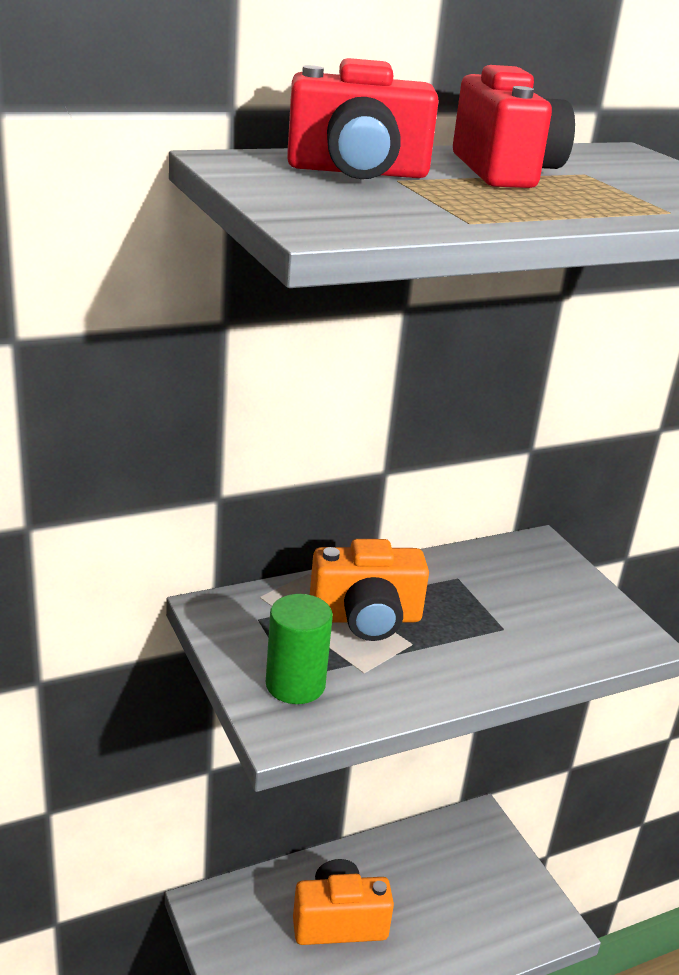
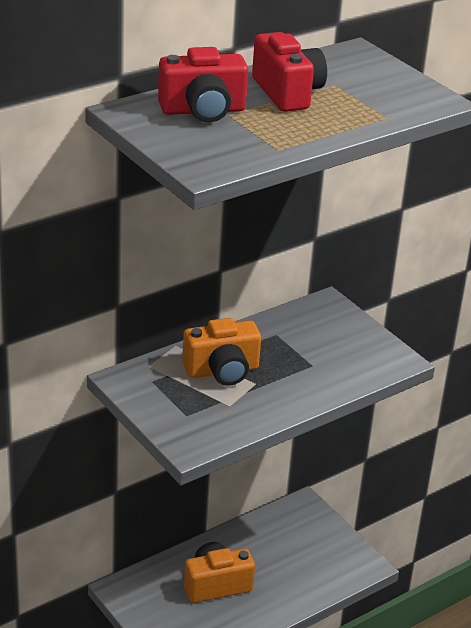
camera: 10 degrees left, 5 degrees up
green cylinder [266,594,333,704] -> none

